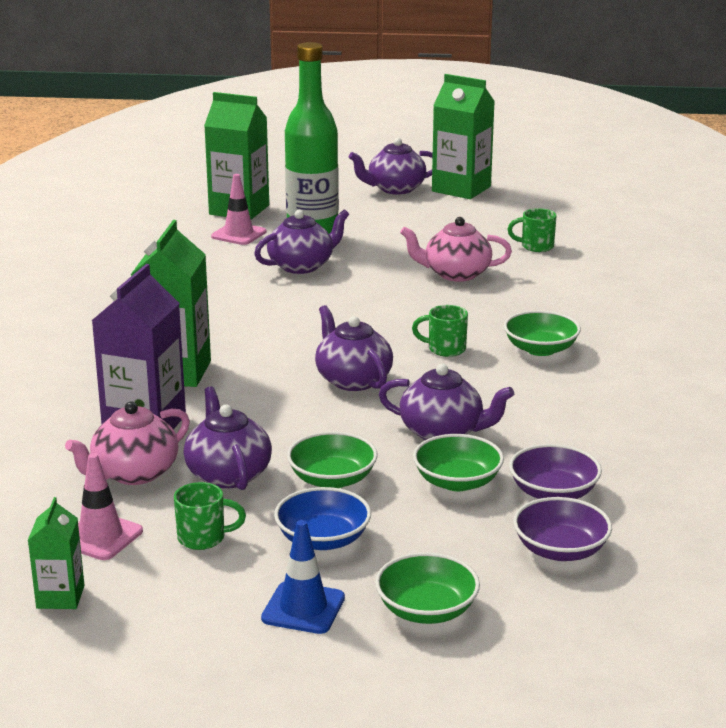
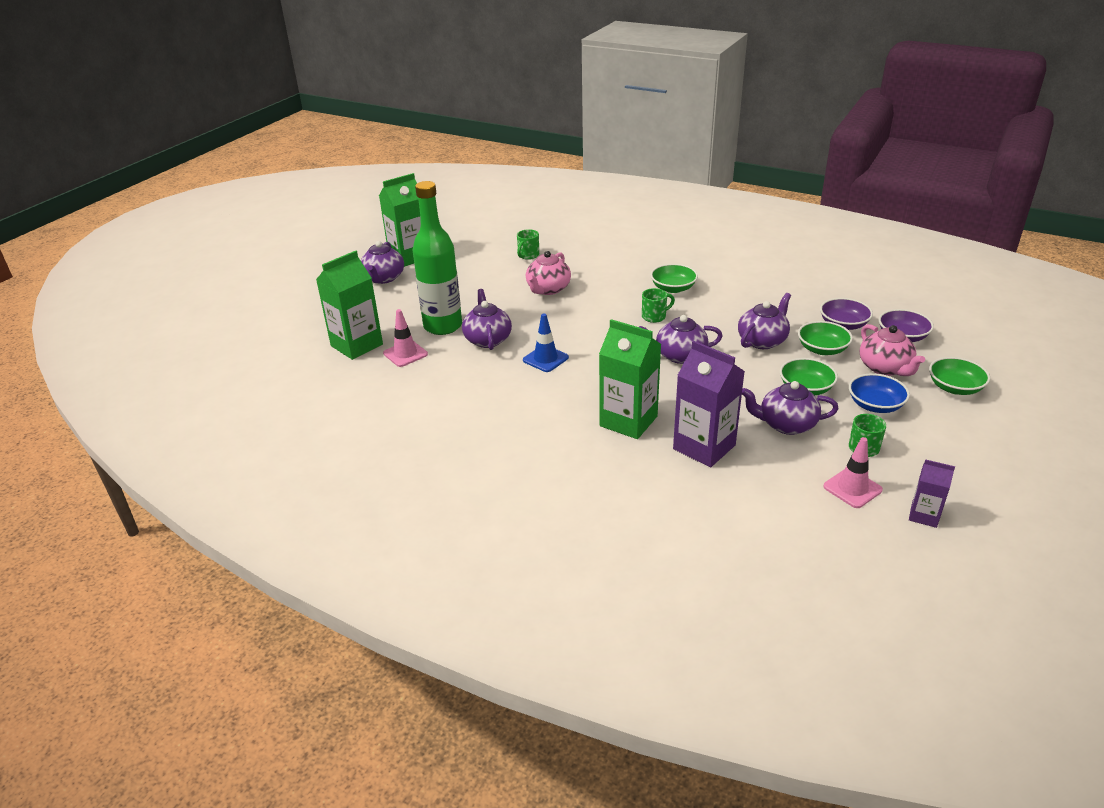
camera: 65 degrees left, 10 degrees up
green carton [28,497,85,609] -> purple carton [909,459,955,528]
pink teapot [65,401,190,485] -> pink teapot moved to [860,324,925,376]
blue traffic cone [261,520,345,634] -> blue traffic cone moved to [523,314,569,372]
green mug [412,305,468,357] -> green mug turned 150 degrees counterclockwise [642,288,675,323]

